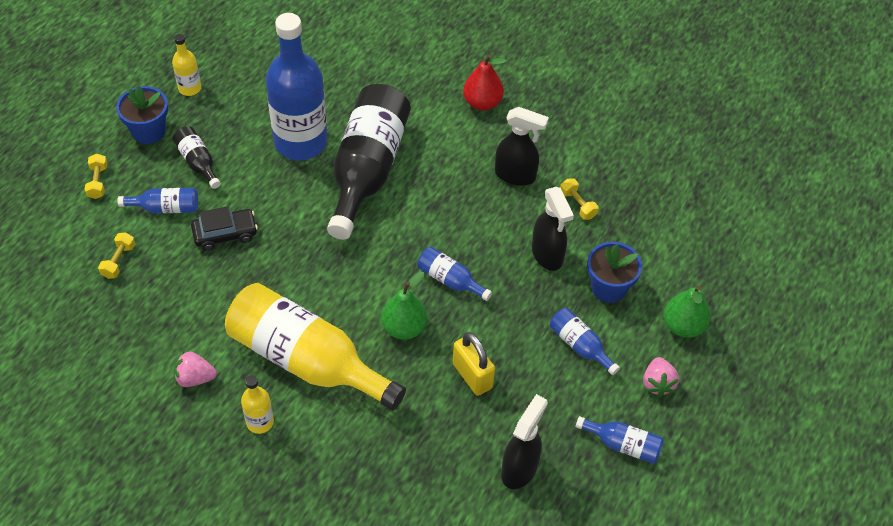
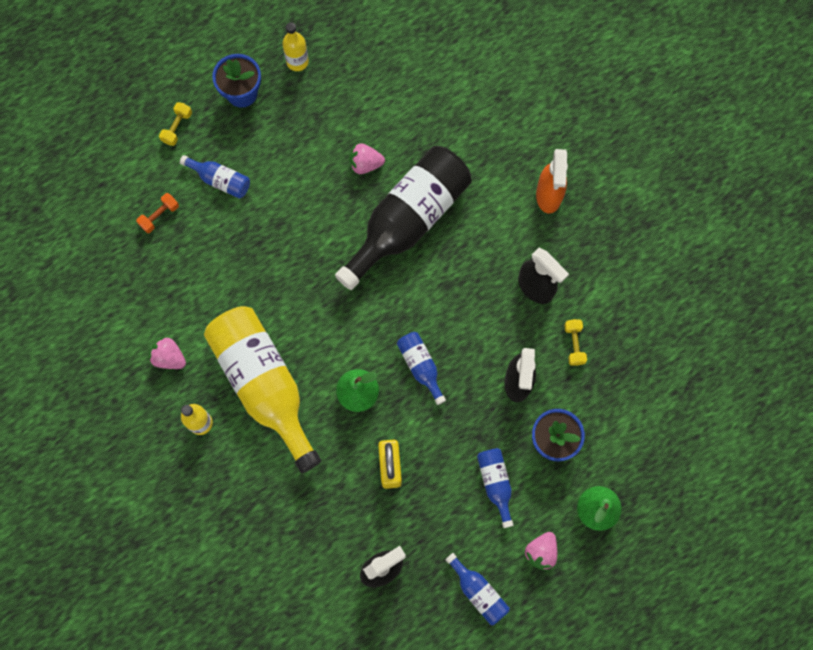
camera: 30 degrees right, 20 degrees up
yellow dumbbell [98,232,135,279] -> orange dumbbell [136,193,179,233]
black bottle [173,126,221,189] -> none
black car [191,206,258,251] -> none
blue bottle [266,13,328,160] -> pink strawberry [349,143,385,174]
red pear [463,55,506,111] -> orange spray bottle [536,149,568,214]

